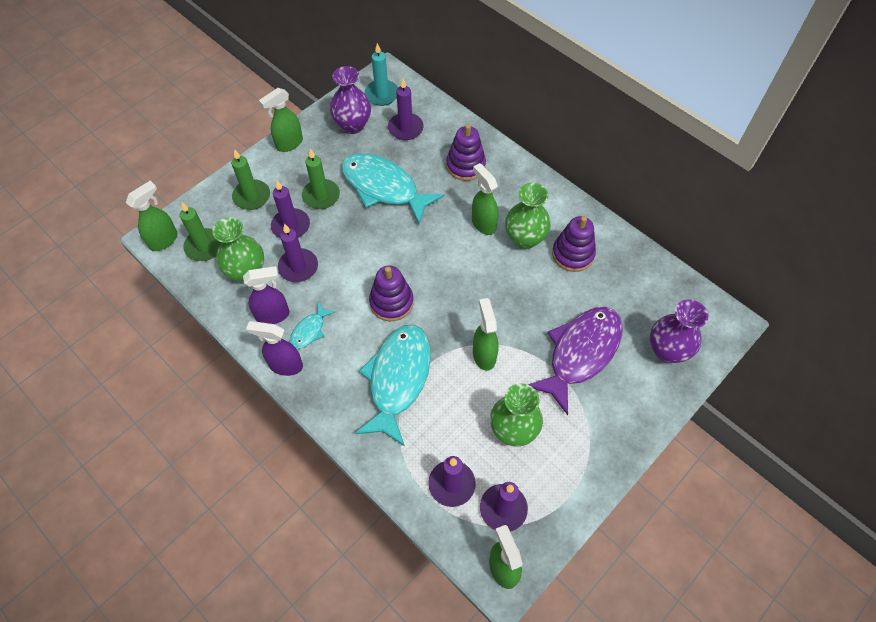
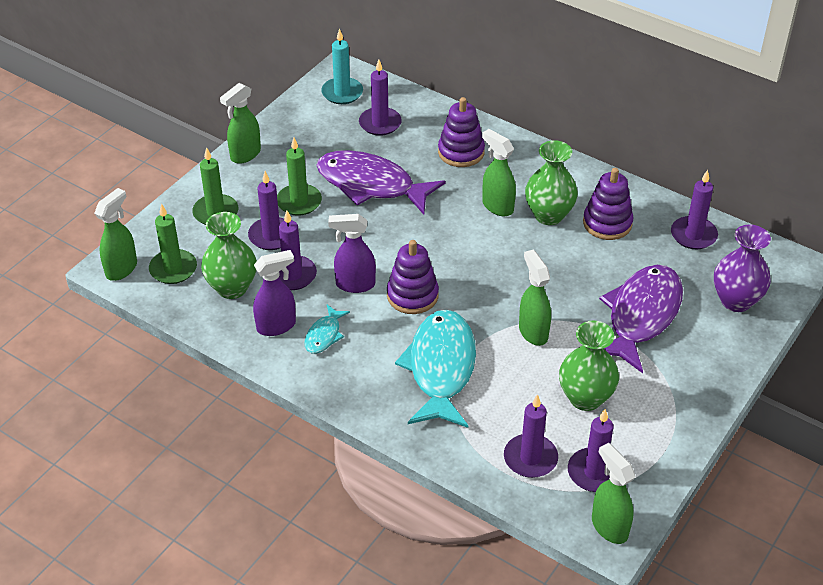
camera: 10 degrees left, 15 degrees down
purple spray bottle [246,321,303,376] -> purple spray bottle moved to [328,214,376,293]
purple vase [330,66,371,134] -> none
turquoise fish [341,153,444,224] -> purple fish [316,150,445,215]
none -> purple candle [671,170,718,249]

